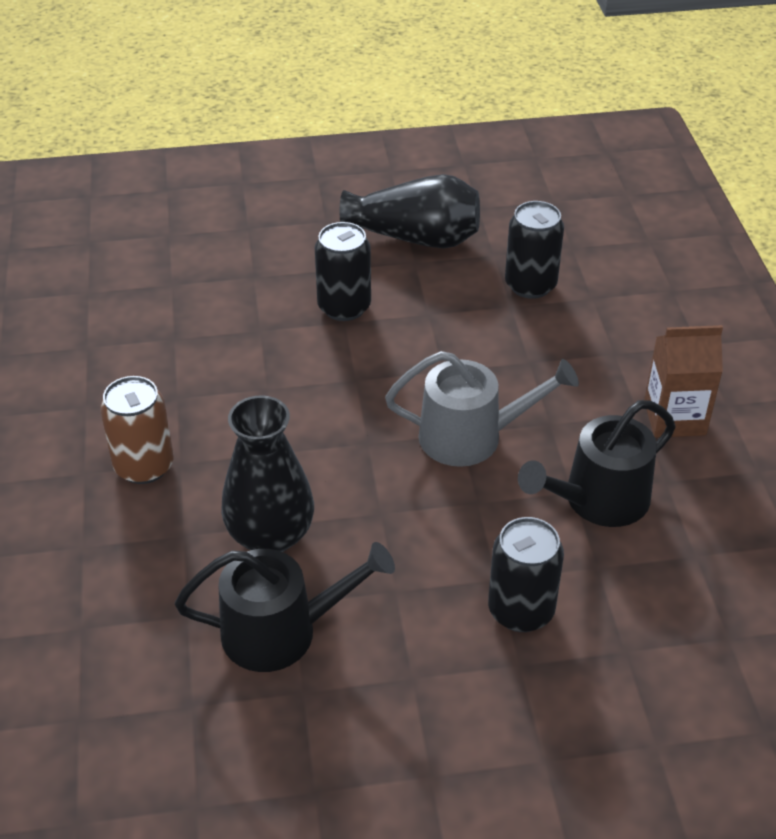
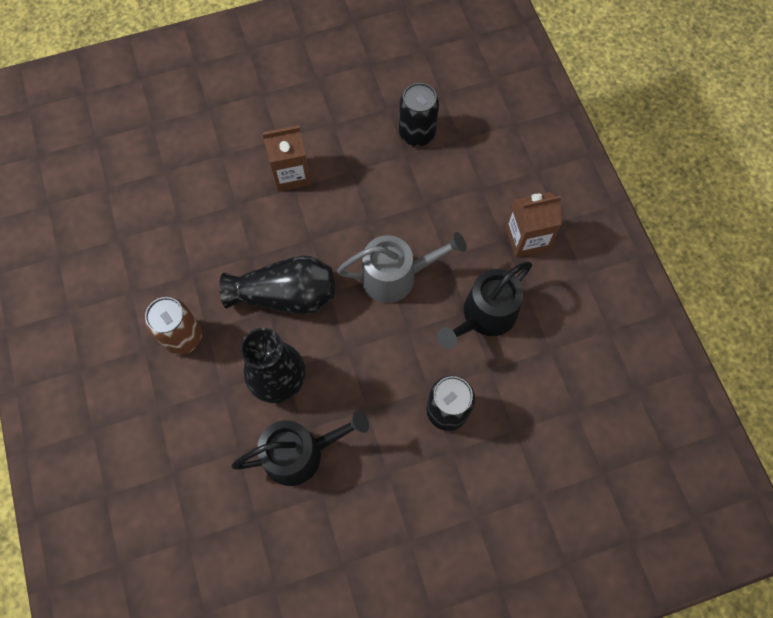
camera: 10 degrees left, 25 degrees up
black can [315,222,371,321] -> brown carton [262,125,311,192]
black vase [340,174,480,248] -> black vase moved to [219,255,335,314]

